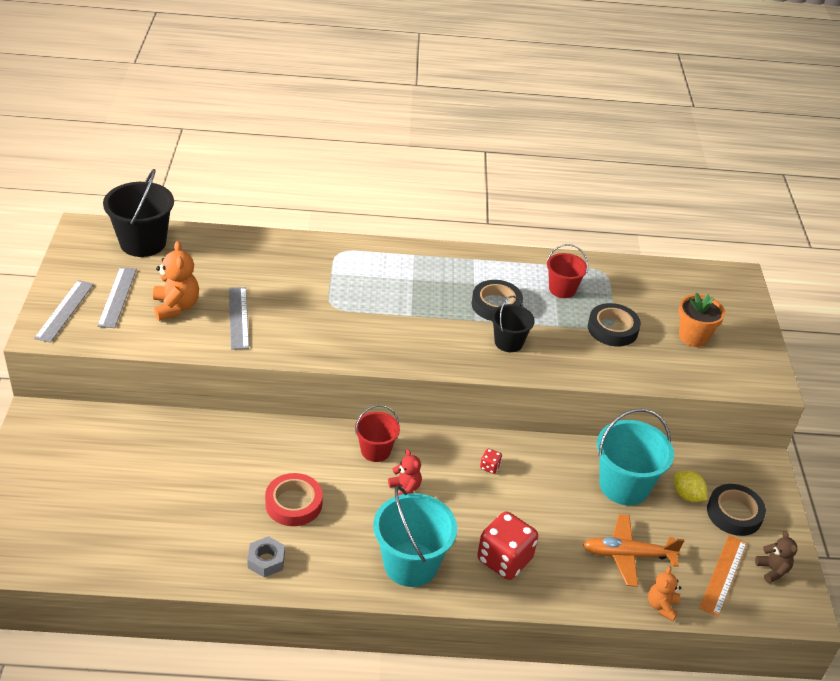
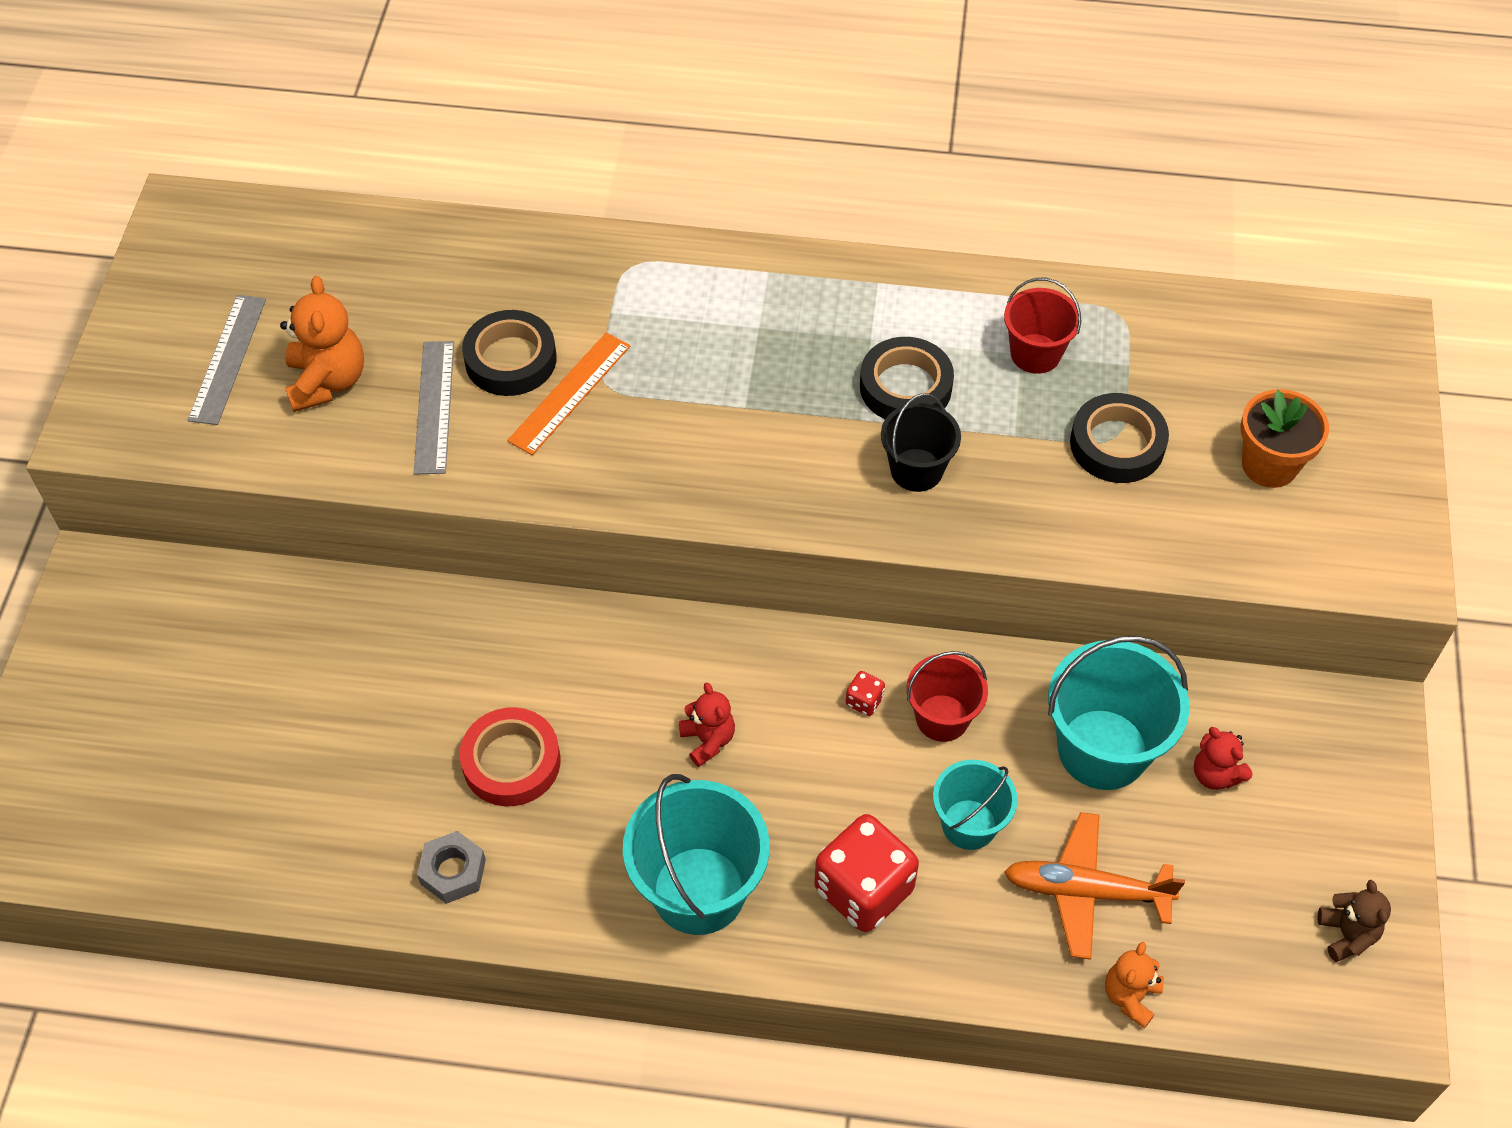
camera: 10 degrees right, 15 degrees up
grey ruler [34,280,94,343] -> none
black bucket [103,169,174,257] -> none
red bucket [355,405,400,462] -> red bucket moved to [906,651,988,742]
yellow lemon [674,471,707,502] -> red teddy bear [1194,727,1252,790]
orange ruler [699,535,747,617] -> orange ruler moved to [507,333,630,455]
black tape [707,484,766,536] -> black tape moved to [462,310,556,396]
none -> turquoise bucket [933,760,1018,850]

